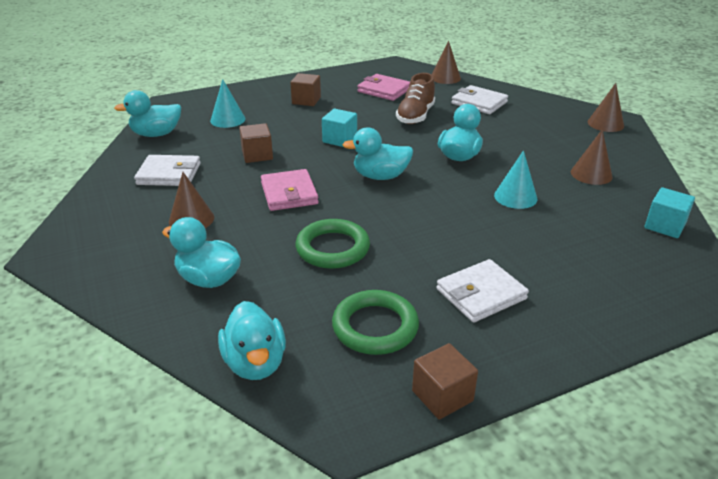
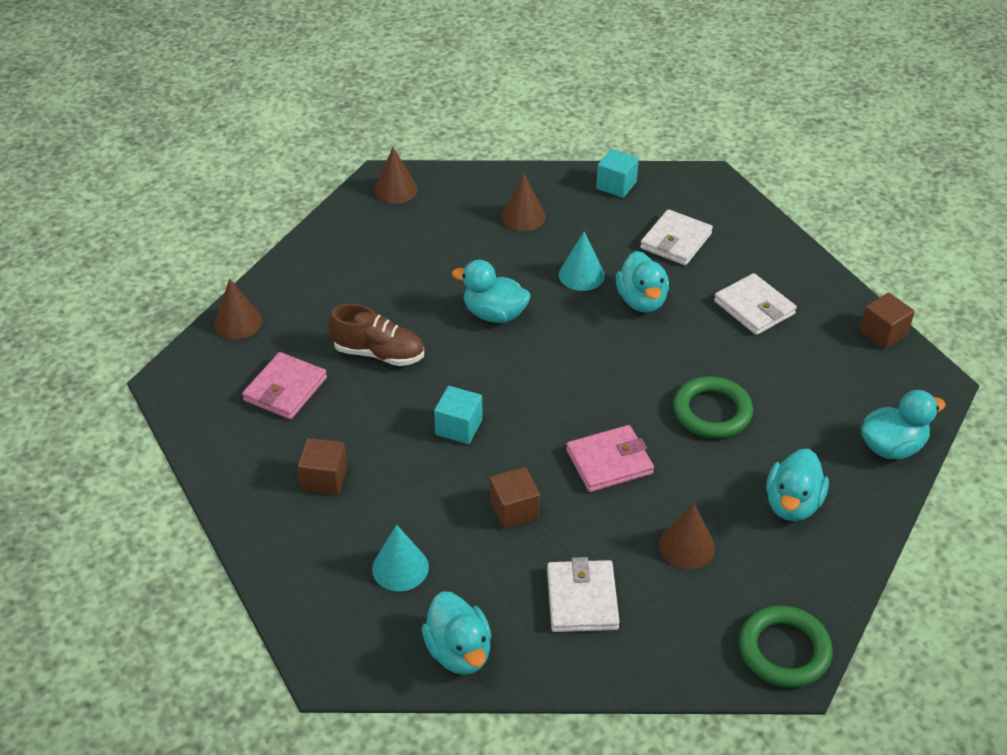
camera: 95 degrees left, 10 degrees up
green ring [332,290,419,355] -> green ring moved to [739,605,833,688]
turquoise duck [343,127,413,180] -> turquoise duck moved to [616,251,669,312]
white wallet [451,85,508,114] -> white wallet moved to [640,209,713,265]

